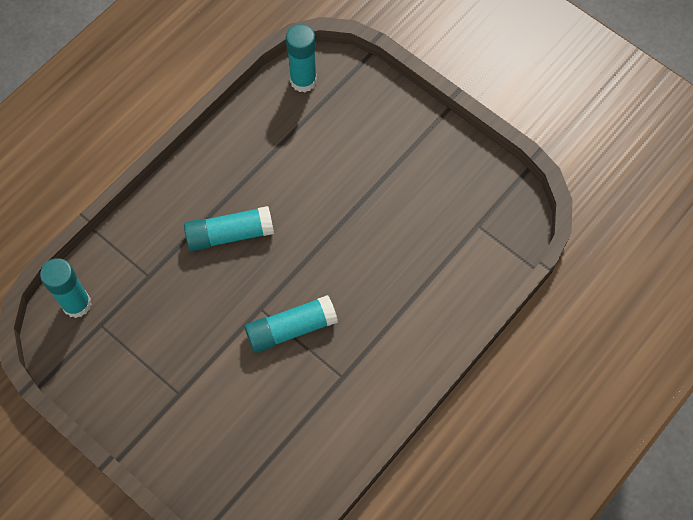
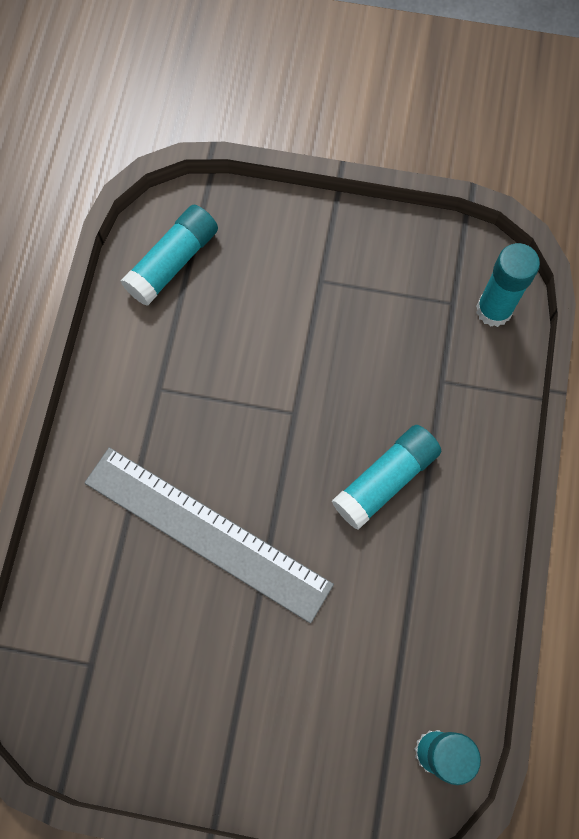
camera: 150 degrees right, 5 degrees up
turquoise glue stick [245,295,338,353] -> turquoise glue stick moved to [121,205,218,306]
none -> grey ruler [84,447,334,623]

